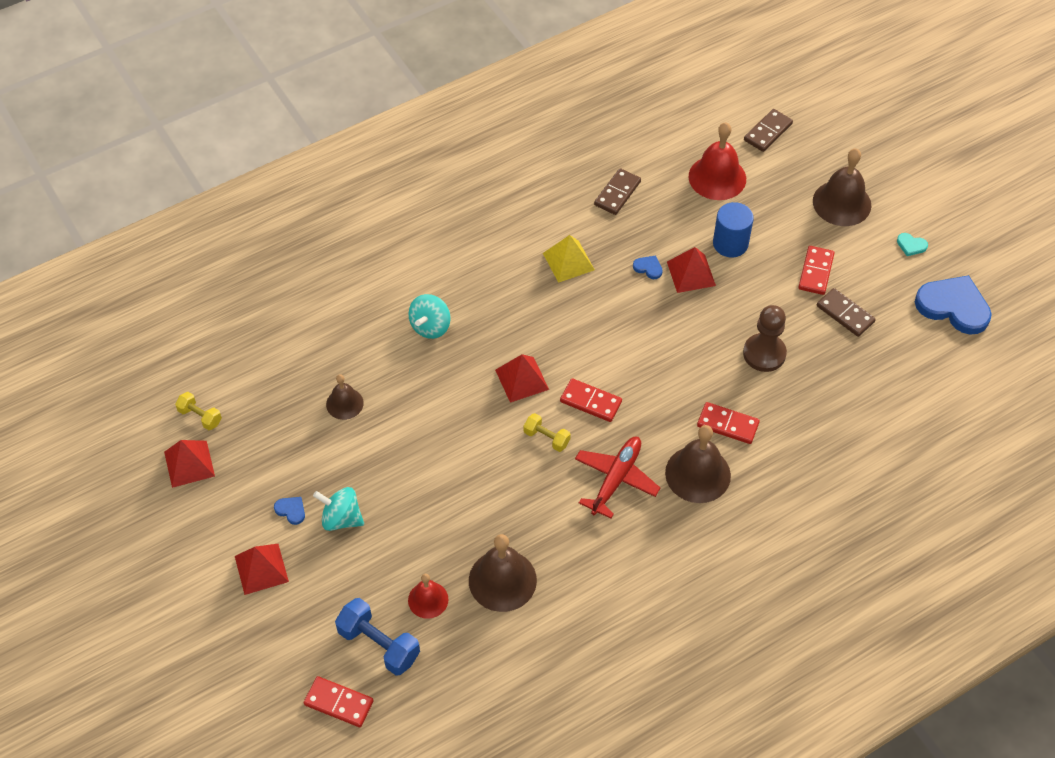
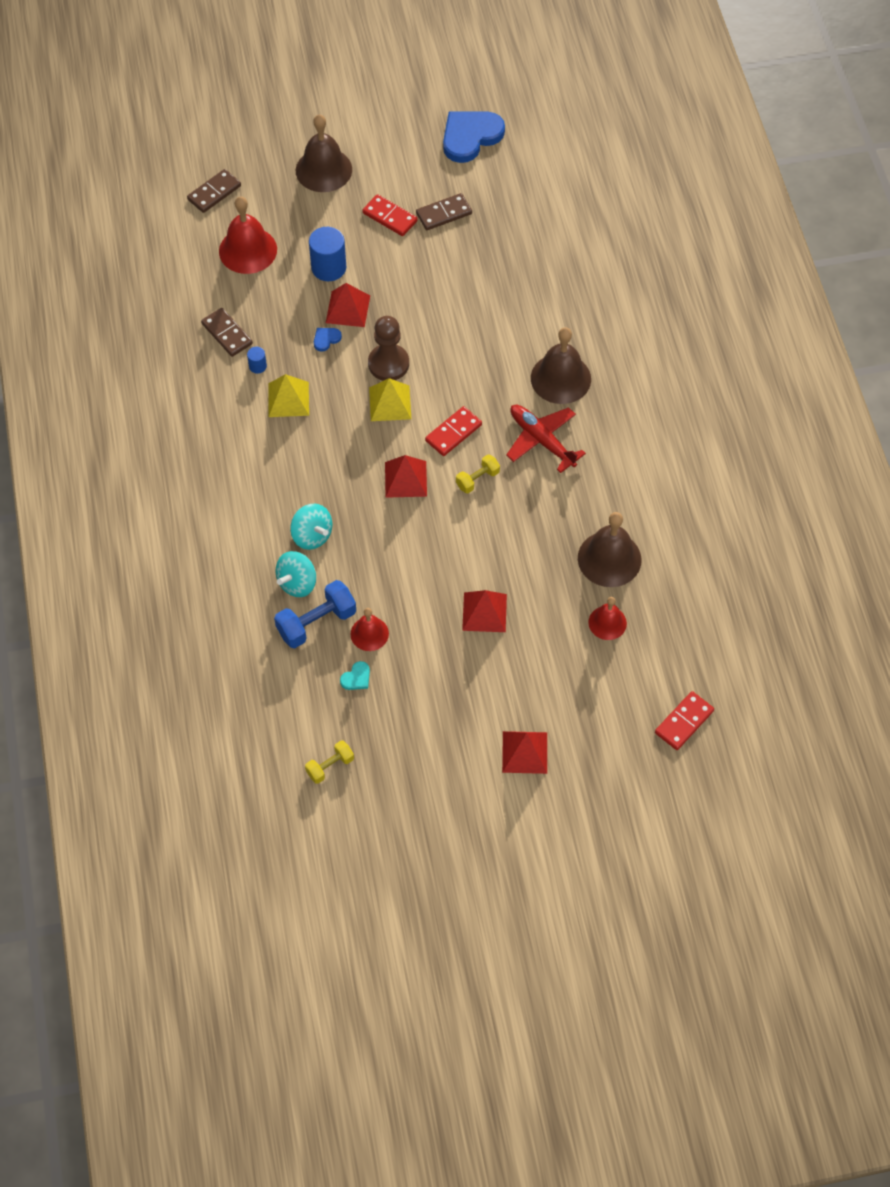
camera: 70 degrees left, 5 degrees up
red pyramid [164,440,215,488] -> red pyramid moved to [462,590,507,632]
blue heart [274,497,305,525] -> none
turquoise spinning top [313,487,364,531] -> turquoise spinning top moved to [275,551,316,597]
brown bell [326,374,364,420] -> red bell [350,608,389,651]
blue dumbbell [335,598,420,676] -> blue dumbbell moved to [274,580,356,648]
red domino [697,402,760,444] -> none
brown pawn [743,305,787,372] -> brown pawn moved to [368,316,409,381]
brown domino [744,109,793,152] -> brown domino turned 75 degrees clockwise [187,169,241,213]
turquoise heart [897,233,928,256] -> turquoise heart moved to [340,661,370,690]
none -> blue cylinder [247,347,267,374]
none -> yellow pyramid [369,378,411,421]

